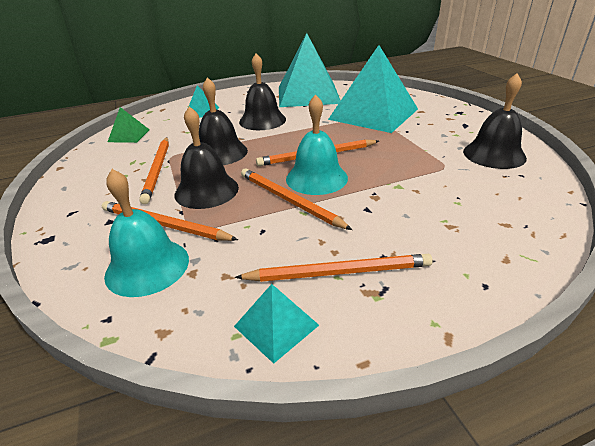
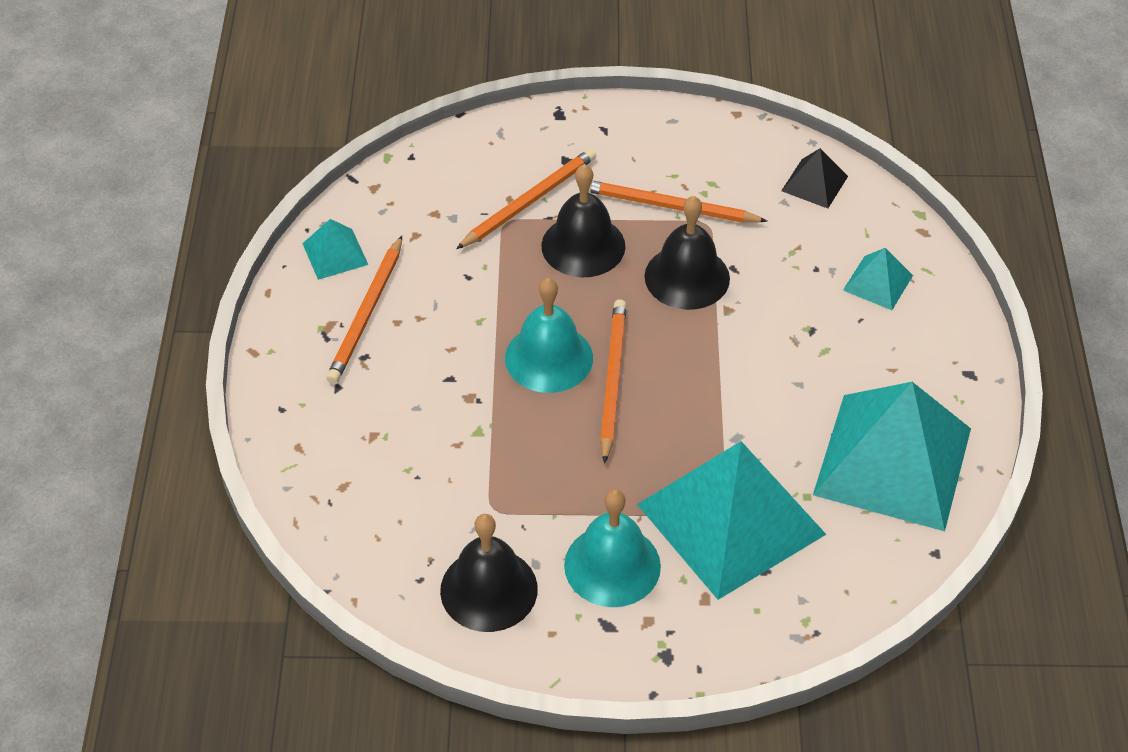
camera: 110 degrees right, 15 degrees up
turquoise bell [104,169,189,297] -> turquoise bell moved to [564,489,661,607]
green pyramid [108,107,150,143] -> black pyramid [781,148,848,209]
black bell [239,53,286,130] -> none
orange pencil [241,168,352,230] -> none

